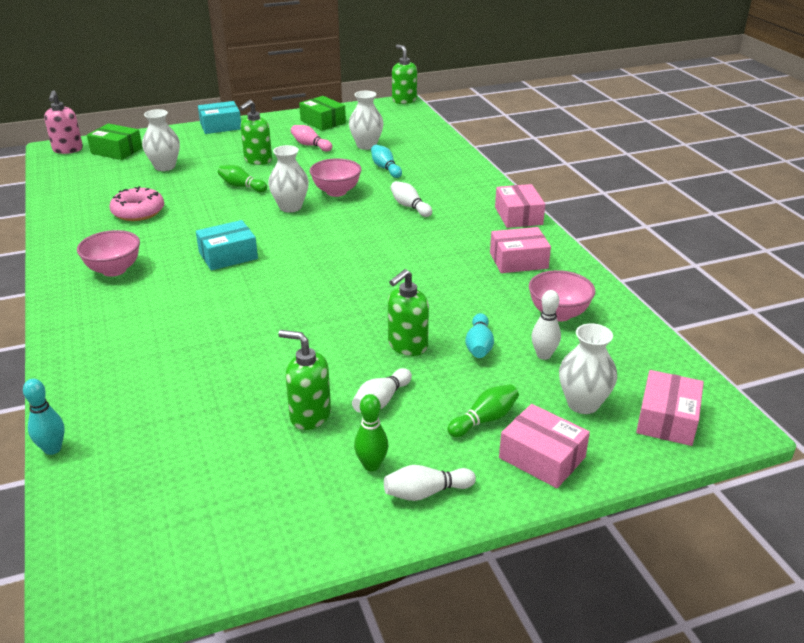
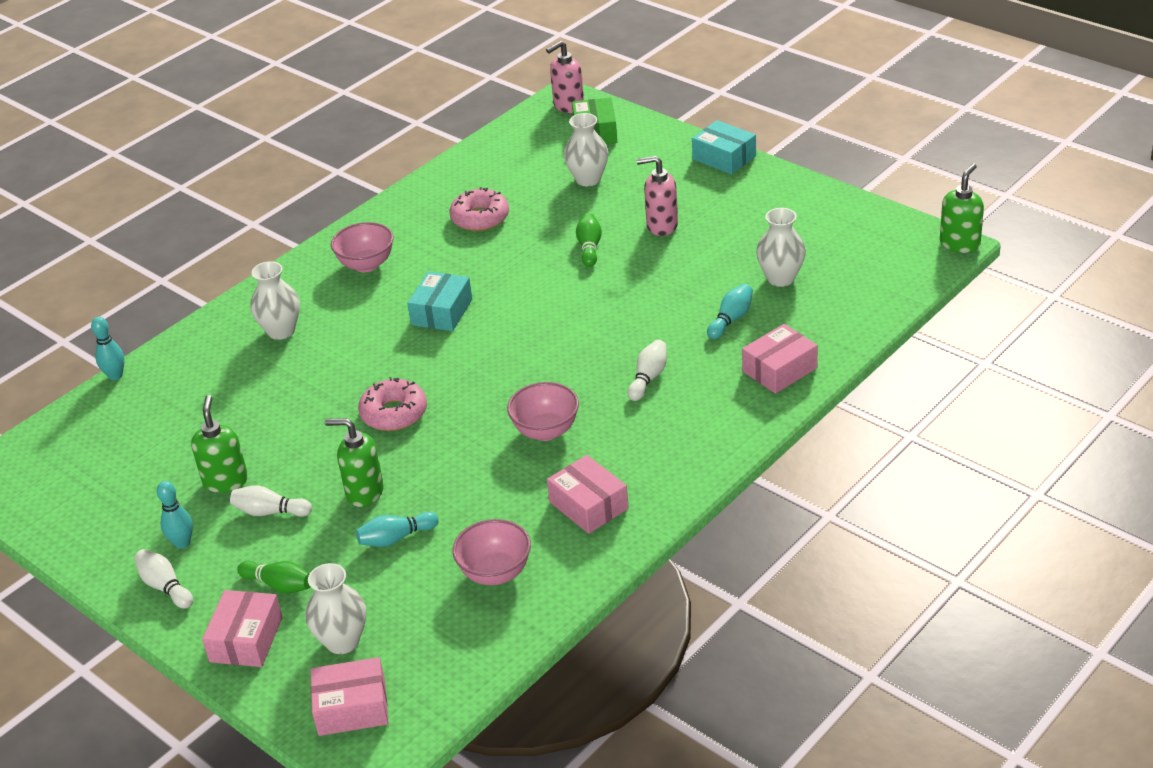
camera: 65 degrees right, 5 degrees up
turquoise box [196,220,258,271] -> turquoise box turned 75 degrees clockwise [407,271,472,331]
green soap dispenser [239,100,272,165] -> pink soap dispenser [636,156,678,236]
white vase [268,145,309,212] -> white vase moved to [250,261,300,340]
pink bowling pin [291,125,332,152] -> none
green box [299,96,346,131] -> none
pink bowl [310,158,362,197] -> pink bowl moved to [507,382,579,441]
green bowling pin [354,394,388,471] -> turquoise bowling pin [157,481,193,549]
pink box [495,184,545,228] -> pink box moved to [742,324,818,394]
white bowling pin [532,290,561,360] -> none
none -> pink donut [358,377,427,431]

